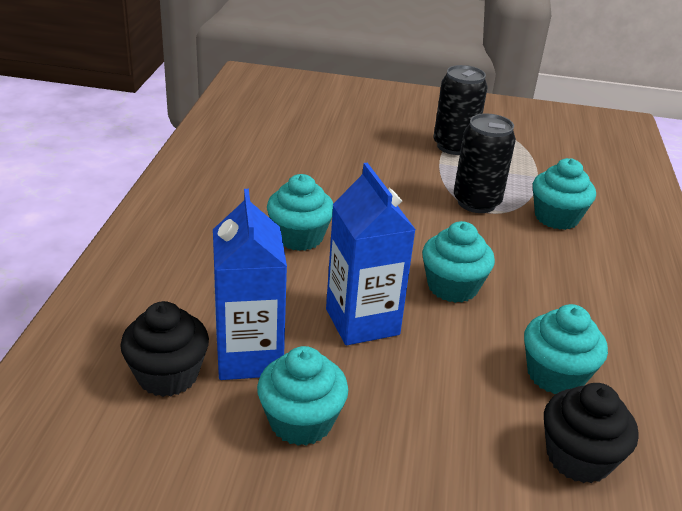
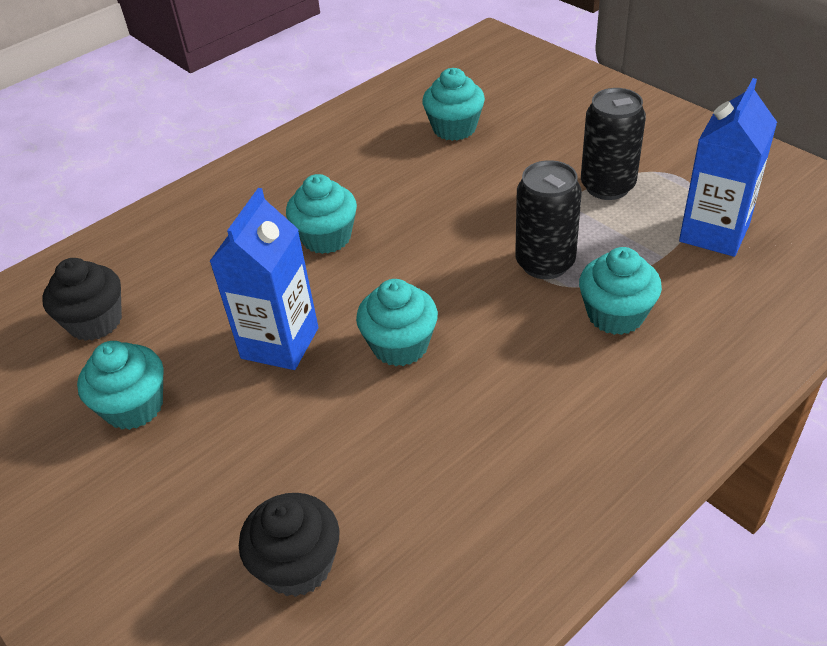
camera: 45 degrees right, 10 degrees up
blue carton [213,189,287,380] -> blue carton moved to [679,78,777,257]
turquoise cupcake [524,304,608,394] -> turquoise cupcake moved to [422,68,485,141]

